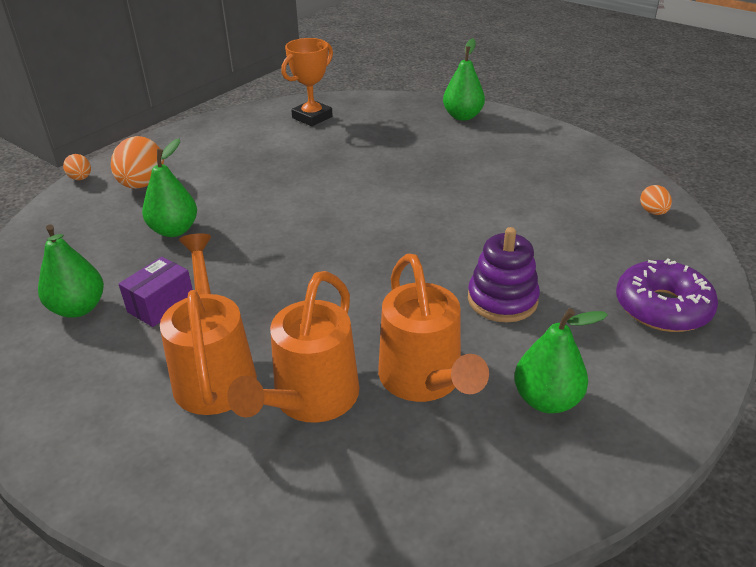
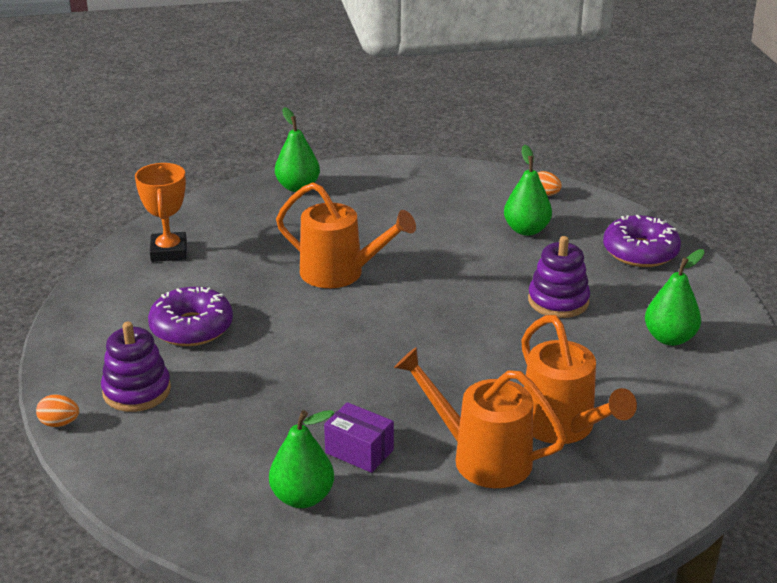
camera: 50 degrees left, 5 degrees down
orange egg [111,136,164,189] -> purple stacking toy [101,322,171,412]
purple box [119,257,193,327] -> purple box turned 45 degrees counterclockwise [324,402,394,473]
green pear [142,139,197,237] -> green pear moved to [504,145,552,236]
orange watering can [378,254,489,402] -> orange watering can moved to [276,182,416,288]
none -> purple donut [148,287,233,346]

